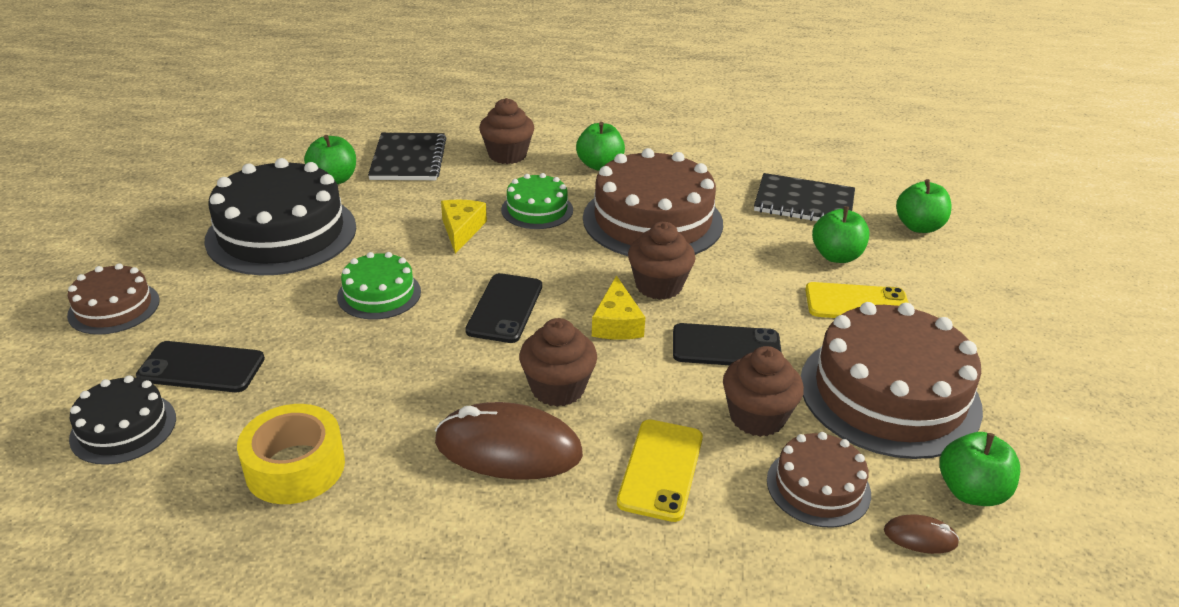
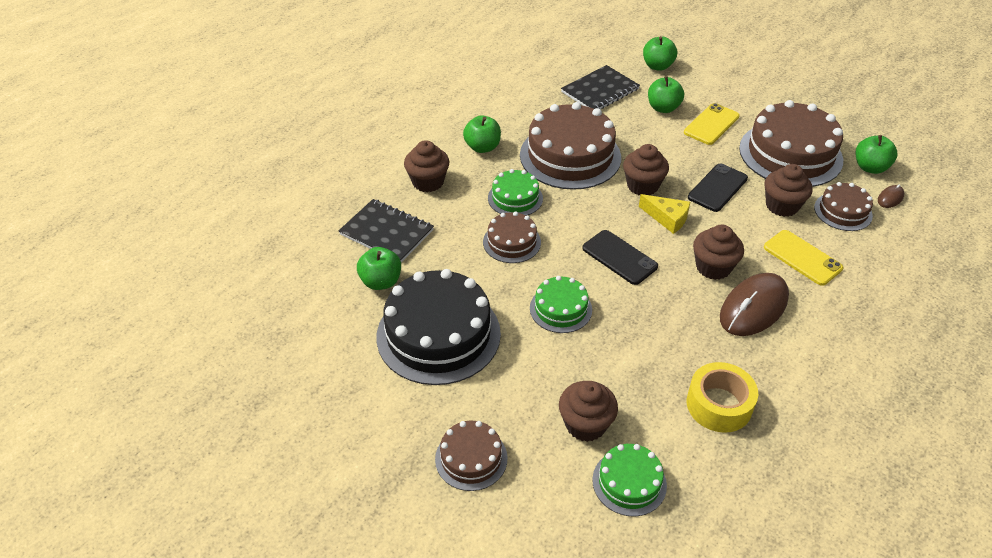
camera: 55 degrees left, 10 degrees up
black cake [69,375,176,465] -> green cake [592,444,667,516]
black phone [136,341,265,392] -> brown cupcake [559,381,618,442]
yellow cheese [441,200,487,254] -> brown cake [483,211,541,263]

